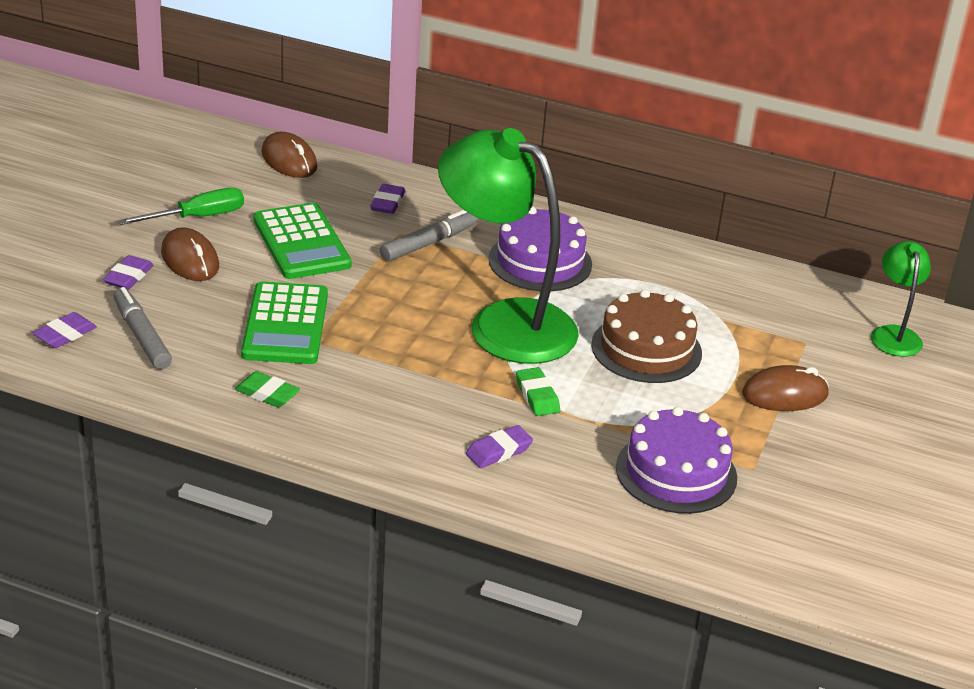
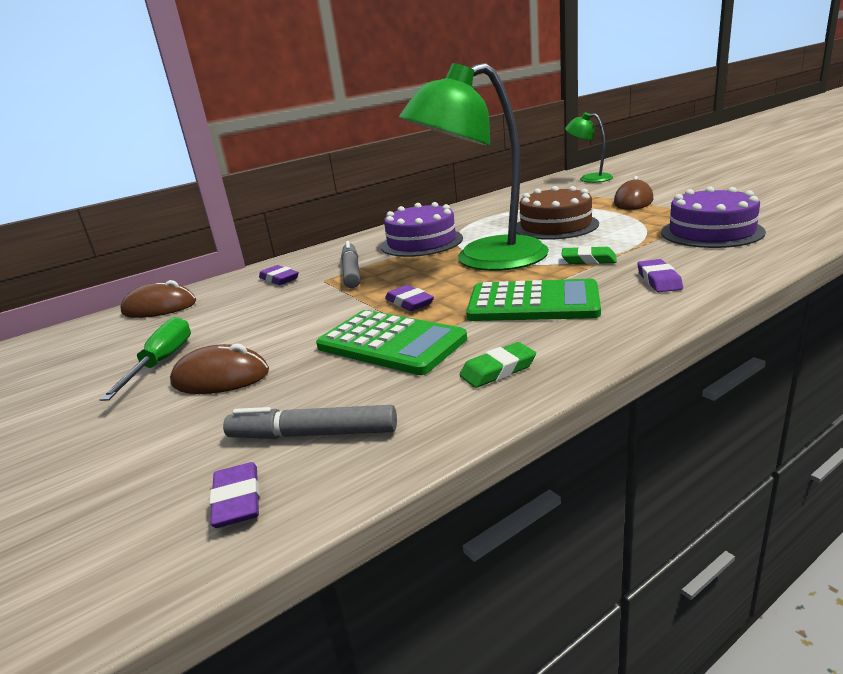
camera: 50 degrees left, 10 degrees down
purple eraser [103,255,154,290] -> purple eraser moved to [385,285,434,311]
green calculator [254,203,352,279] -> green calculator moved to [466,279,601,321]

